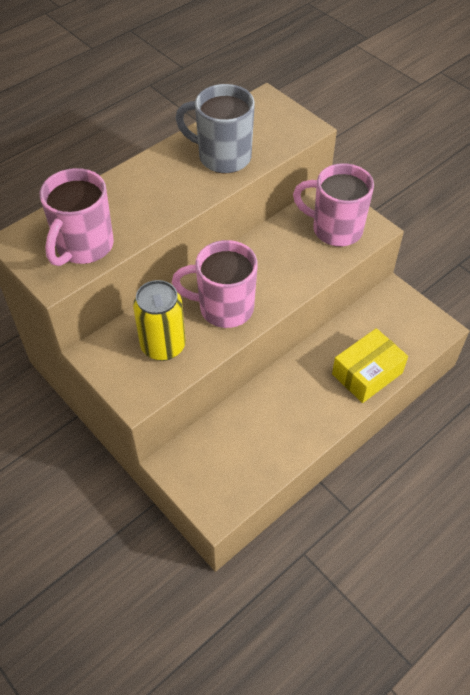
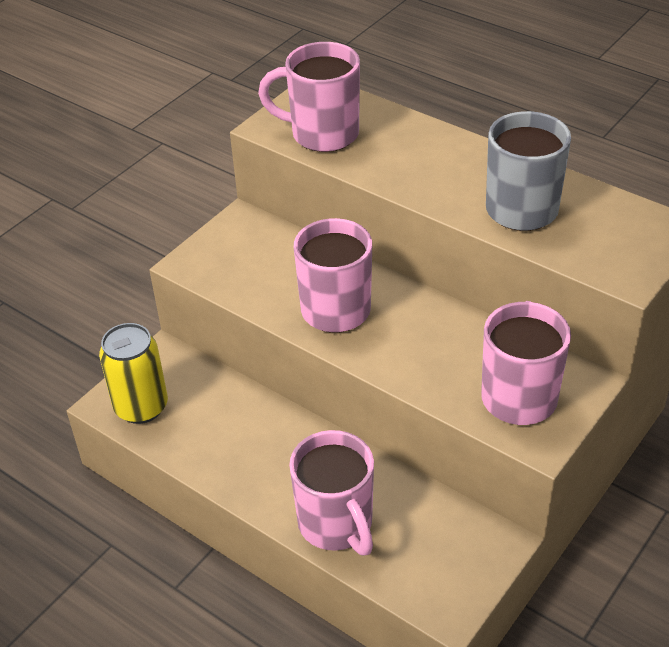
camera: 80 degrees right, 10 degrees down
yellow can [133,280,186,361] -> yellow can moved to [99,323,168,424]
yellow box [332,328,408,403] -> pink mug [289,430,374,555]

